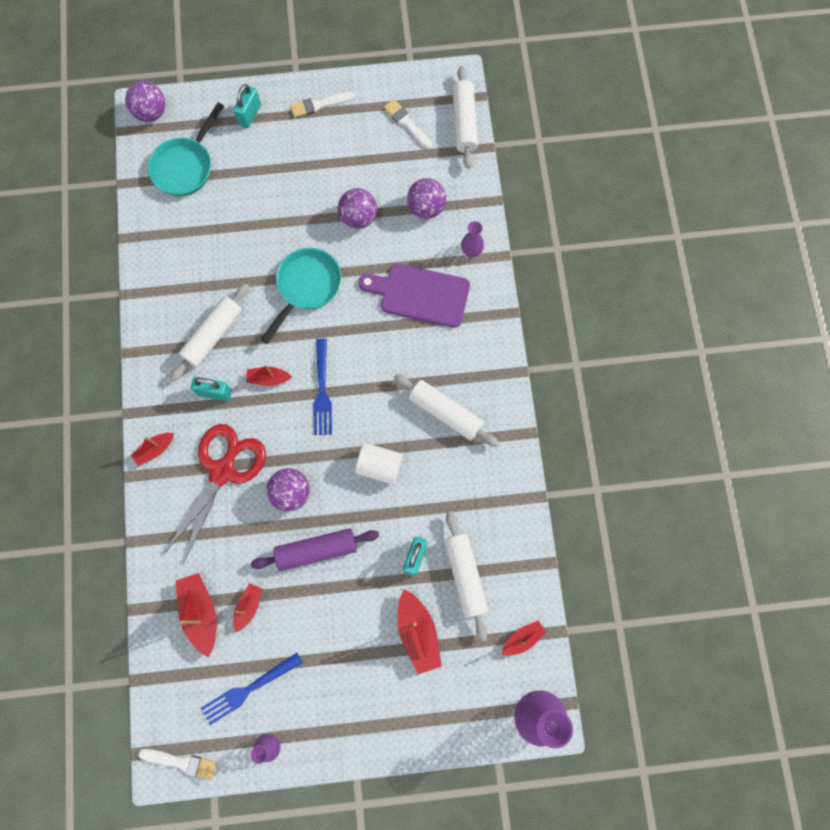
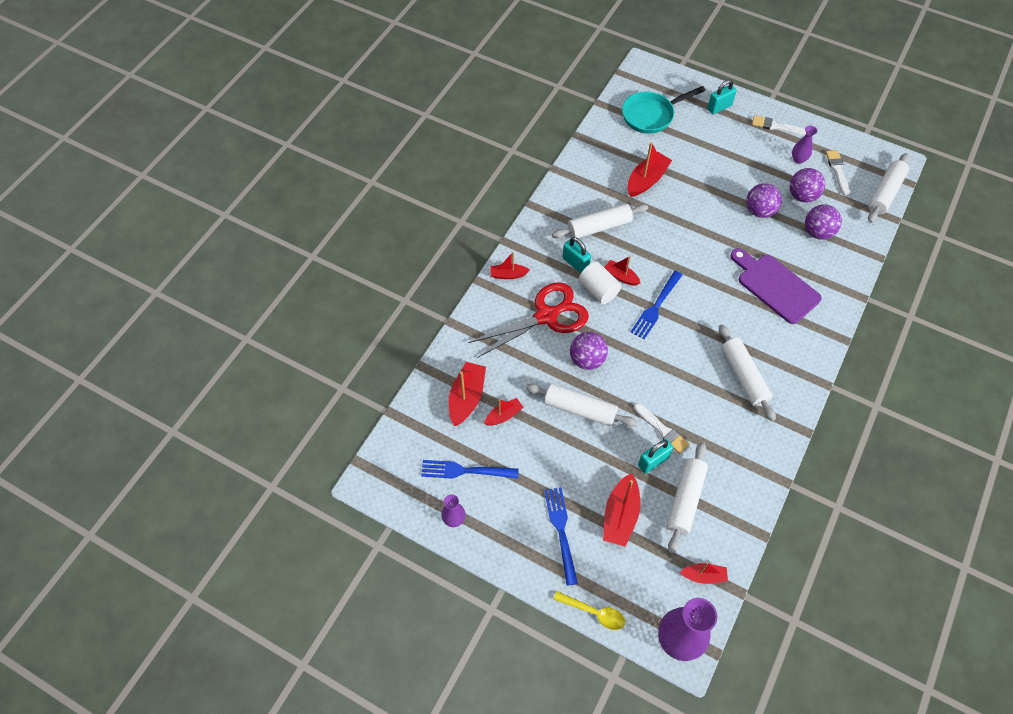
camera: 35 degrees right, 15 degrees down
purple ball [125,81,165,122] -> purple ball moved to [790,168,825,203]
white brush [138,749,217,780] -> white brush moved to [634,403,689,454]
purple rolling pin [251,528,379,571] -> white rolling pin [526,384,637,427]
turquoise pan [260,248,342,344] -> none
white cylinder [355,443,403,485] -> white cylinder moved to [579,262,621,304]
purple vase [461,221,484,257] -> purple vase moved to [792,126,817,164]
none -> blue fork [544,487,578,586]
none -> yellow spoon [553,591,625,630]
none -> red boat [627,142,672,197]

